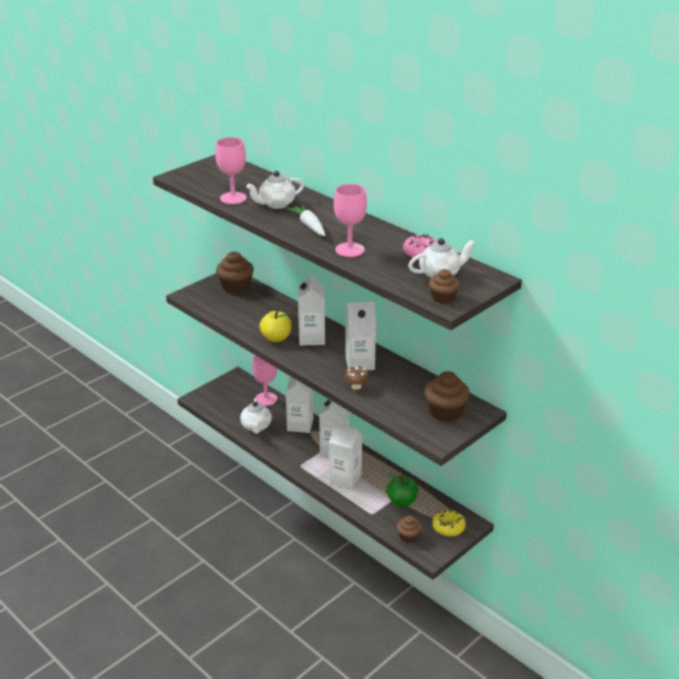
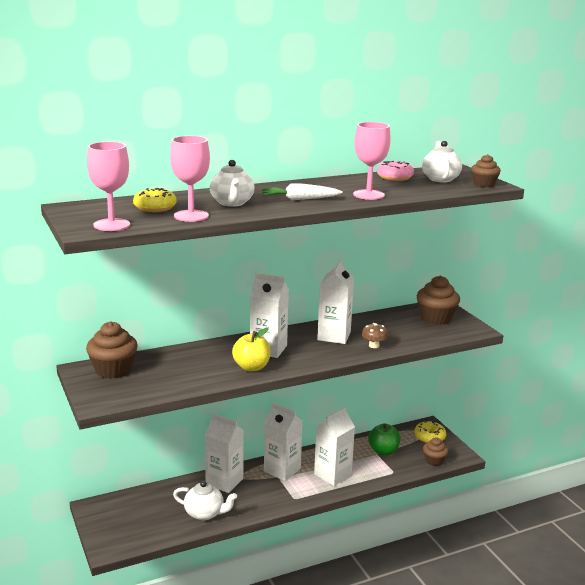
camera: 70 degrees left, 10 degrees down
pink goblet [252,355,277,406] -> pink goblet moved to [87,142,130,231]
none -> yellow donut [133,188,176,212]

